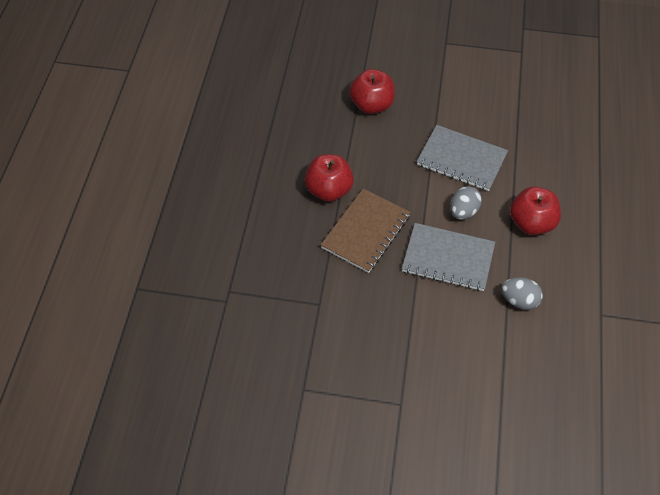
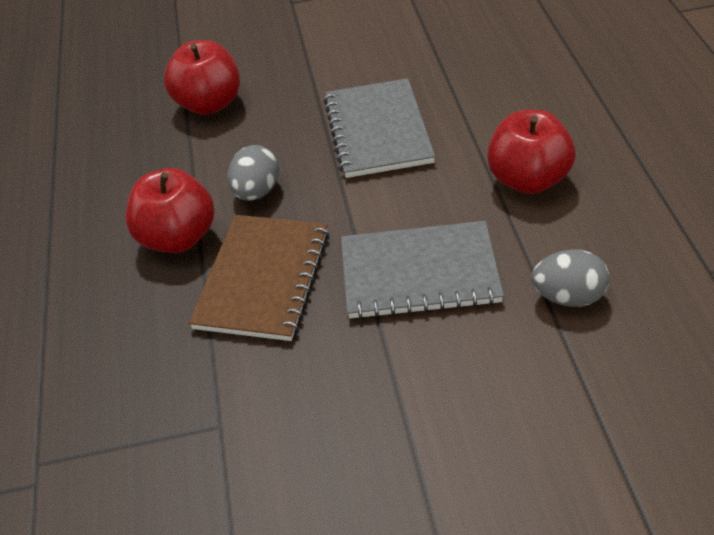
camera: 15 degrees left, 10 degrees down
grey notebook [417,125,508,191] -> grey notebook turned 75 degrees clockwise [324,78,435,178]
grey egg [450,186,482,220] -> grey egg moved to [228,145,279,201]

